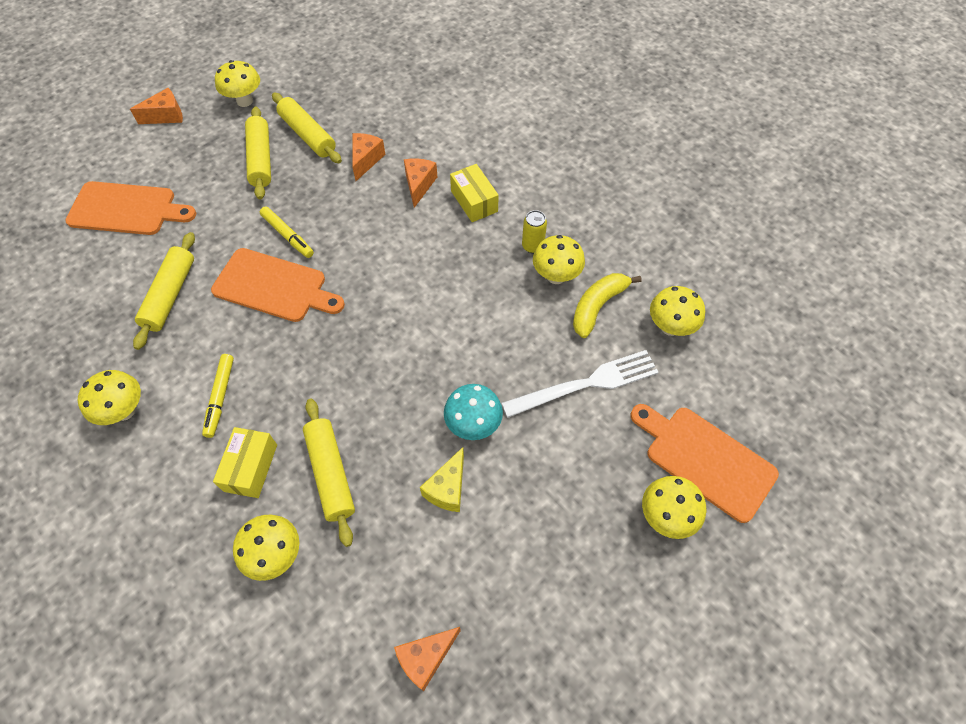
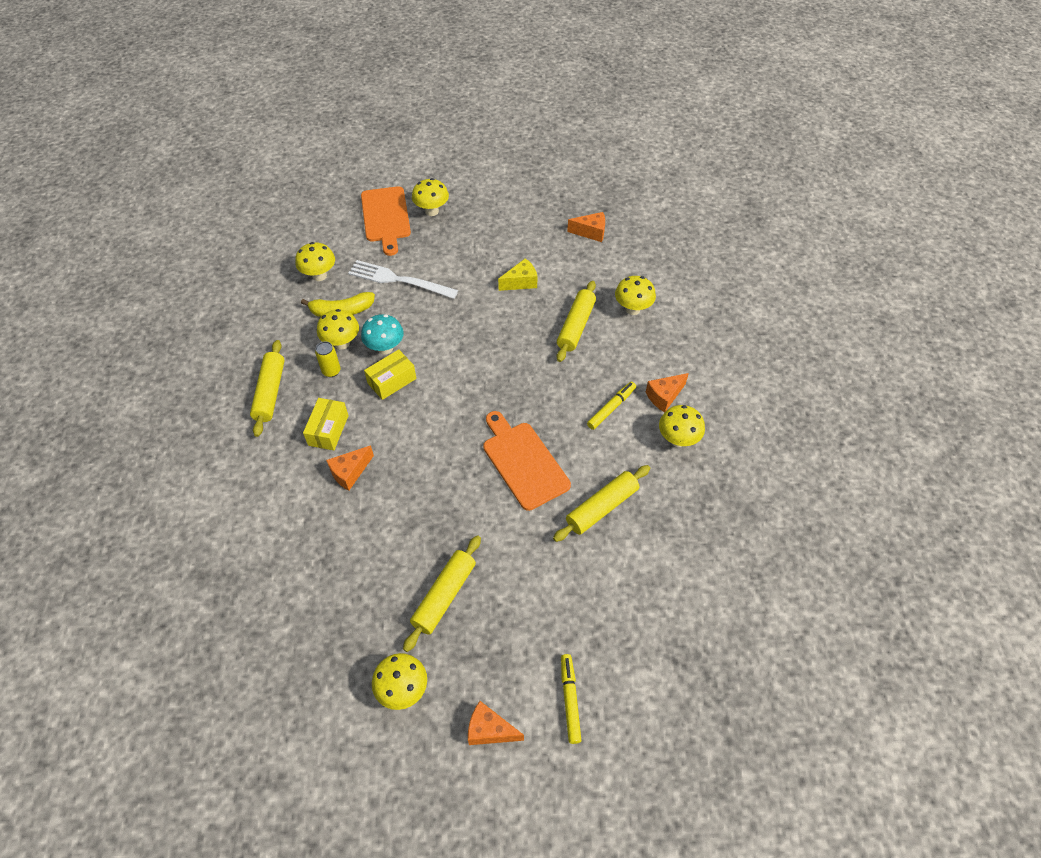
camera: 140 degrees left, 5 degrees down
orange cutting board [65,181,196,235] -> none
yellow box [213,427,277,498] -> yellow box moved to [364,349,416,400]
yellow marker [260,206,314,258] -> yellow marker moved to [561,654,582,744]
yellow rolling pin [272,93,342,163] -> yellow rolling pin moved to [250,340,285,437]
orange cheese [352,133,386,181] -> orange cheese moved to [646,373,689,412]
turquoise mushroom [444,384,503,440] -> turquoise mushroom moved to [361,314,404,355]

